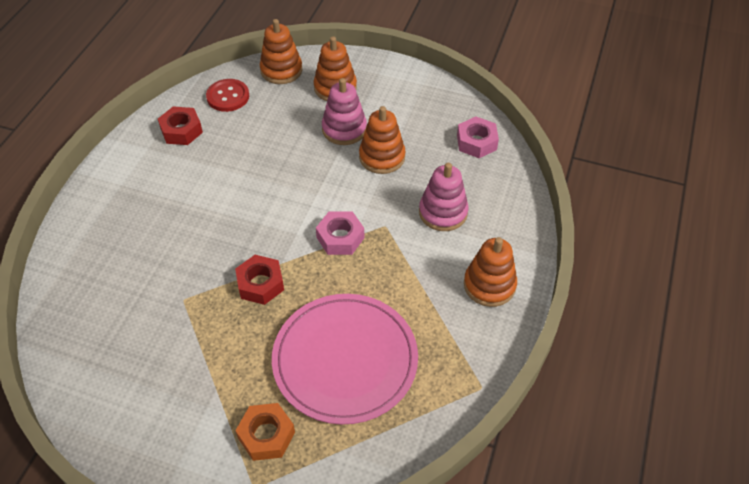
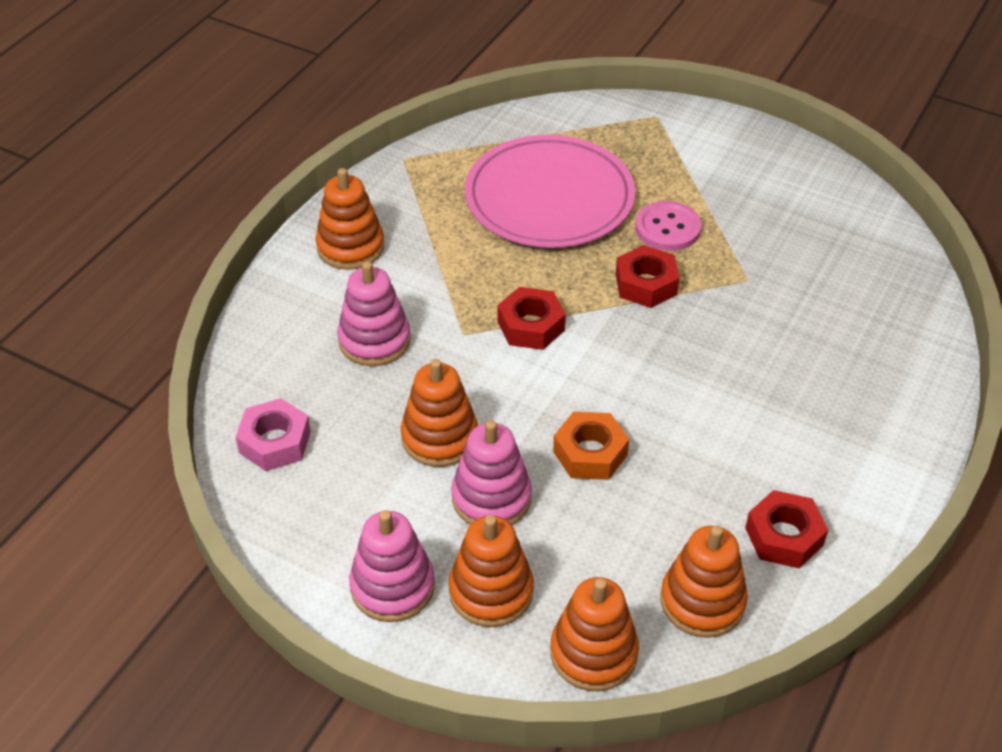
camera: 170 degrees left, 5 degrees down
red button [206,79,249,112] -> orange stacking toy [661,525,748,638]
orange nut [235,403,295,461] -> orange nut moved to [553,411,629,480]
pink nut [316,211,364,255] -> red nut [497,287,566,350]
none -> pink stacking toy [349,510,435,622]
none -> pink button [635,201,701,251]

